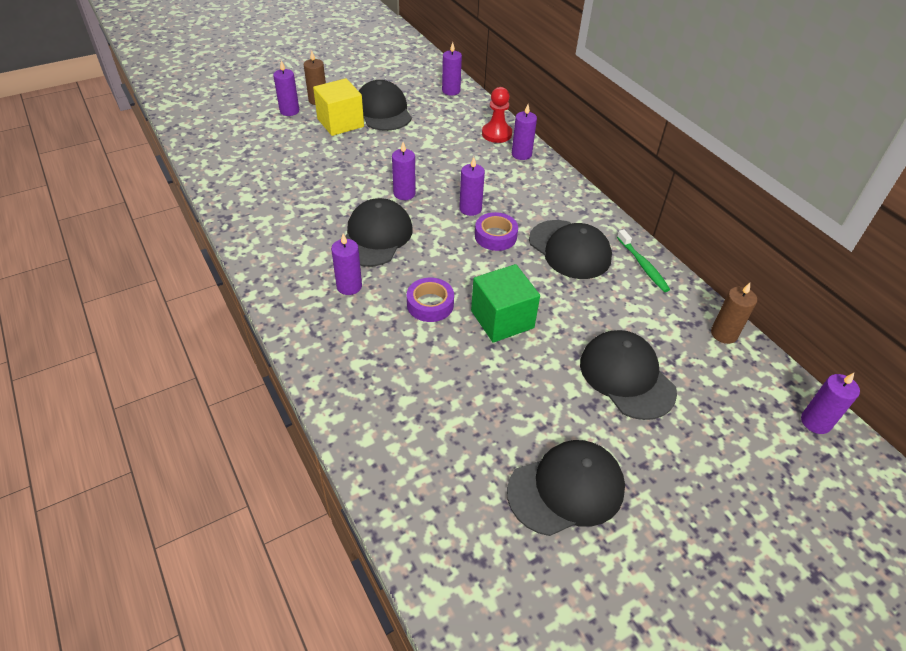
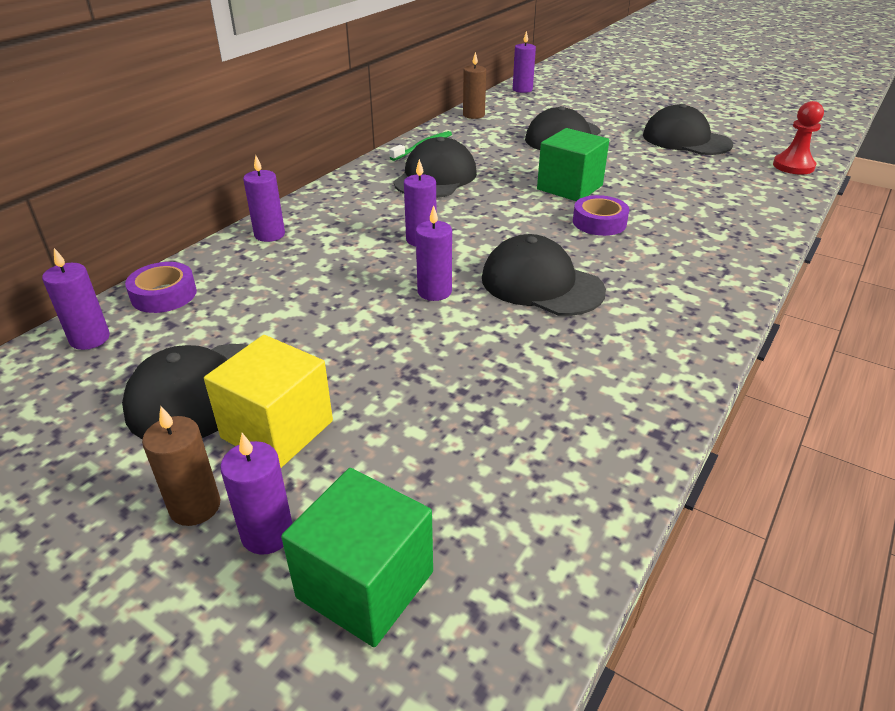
camera: 115 degrees left, 10 degrees down
purple candle [331,233,362,295] -> none
black cap [345,198,413,267] -> black cap turned 45 degrees clockwise [482,234,606,316]
purple tape [475,212,518,251] -> purple tape moved to [125,262,197,313]
red pawn [482,87,512,143] -> red pawn moved to [773,101,824,175]
none -> green cube [281,468,433,647]

